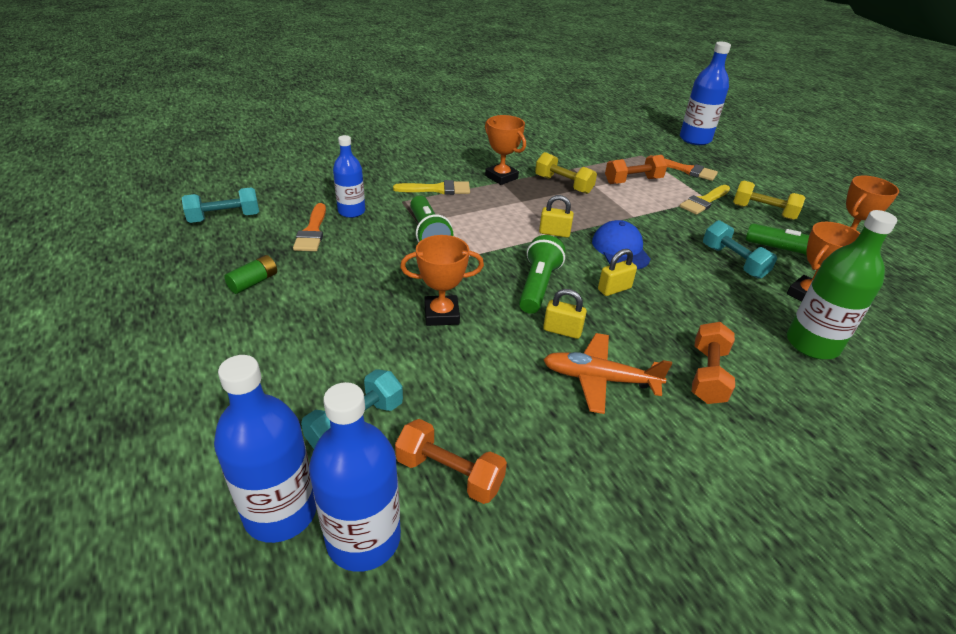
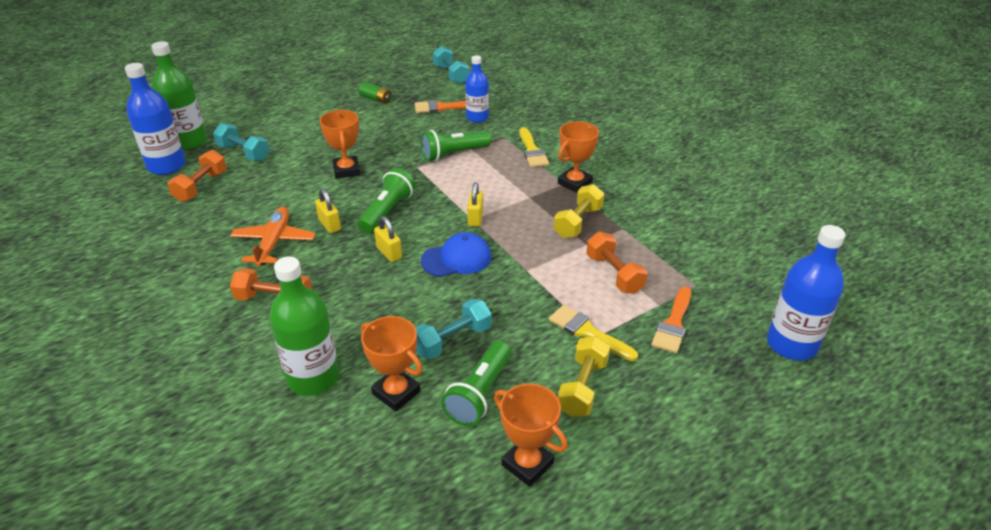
camera: 85 degrees right, 0 degrees up
blue bottle [214,355,316,543] -> green bottle [151,41,207,150]
green flashlight [519,235,565,314] -> green flashlight turned 75 degrees counterclockwise [358,168,416,233]
yellow padlock [543,289,587,339] -> yellow padlock turned 45 degrees counterclockwise [315,189,341,233]

